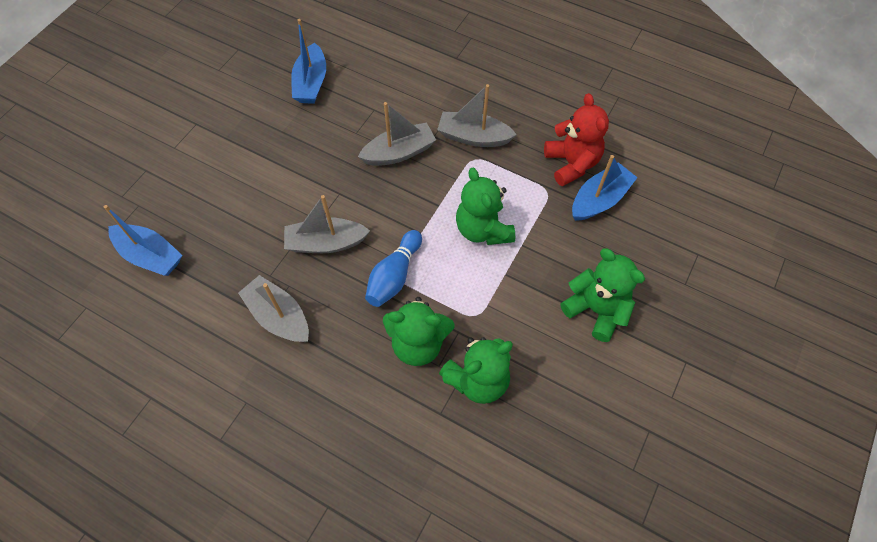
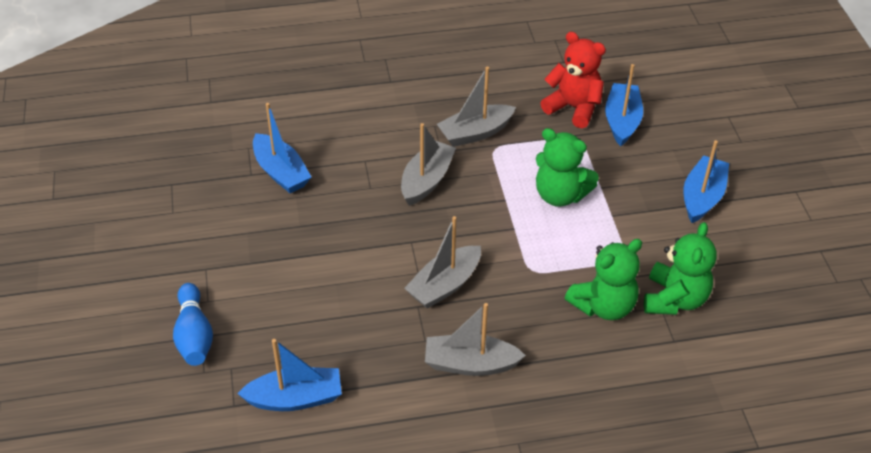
camera: 40 degrees left, 15 degrees down
blue bowling pin [365,230,422,307] -> blue bowling pin moved to [173,283,213,366]
green teddy bear [560,249,645,342] -> blue boat [683,140,729,223]

